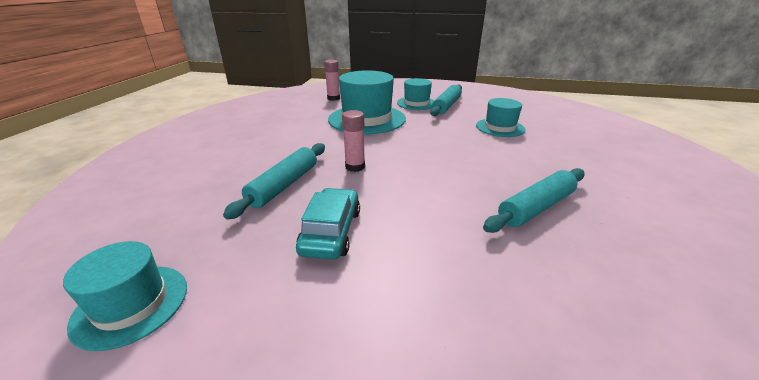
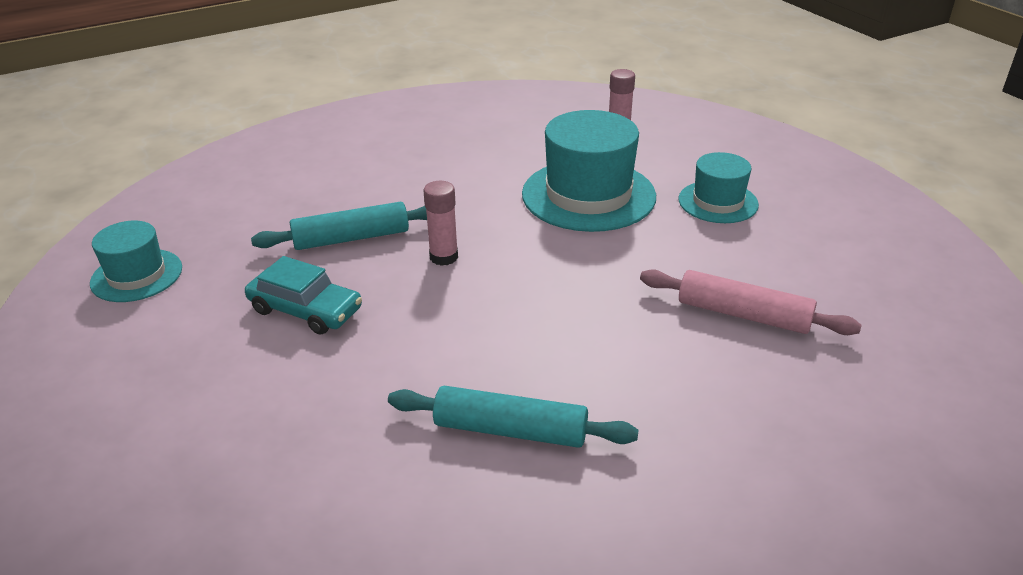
camera: 50 degrees right, 5 degrees up
turquoise car [296,188,360,260] -> turquoise car turned 60 degrees clockwise [245,256,362,335]
turquoise rolling pin [430,84,462,116] -> none
turquoise hat [476,98,525,137] -> pink rolling pin [640,269,862,335]

